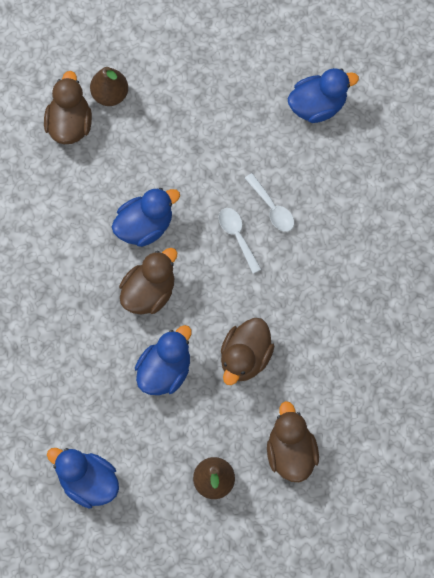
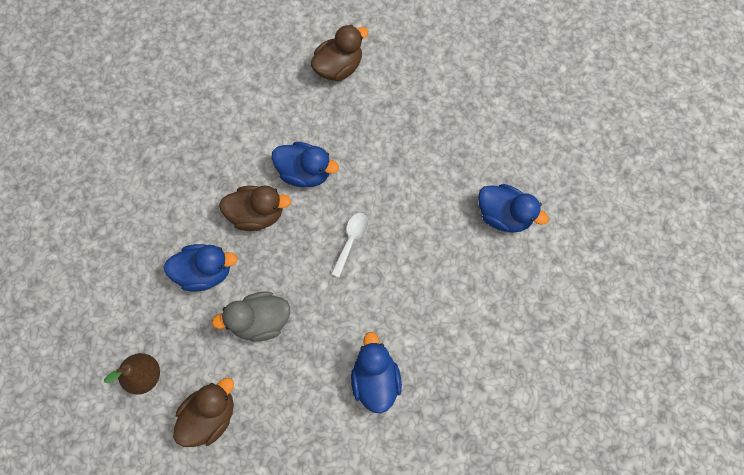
camera: 50 degrees right, 0 degrees up
blue duck [47,448,119,509] -> blue duck moved to [351,332,402,414]
brown pear [90,67,128,106] -> none
brown duck [221,318,274,385] -> grey duck [212,292,290,341]
white spoon [245,173,294,232] -> none

